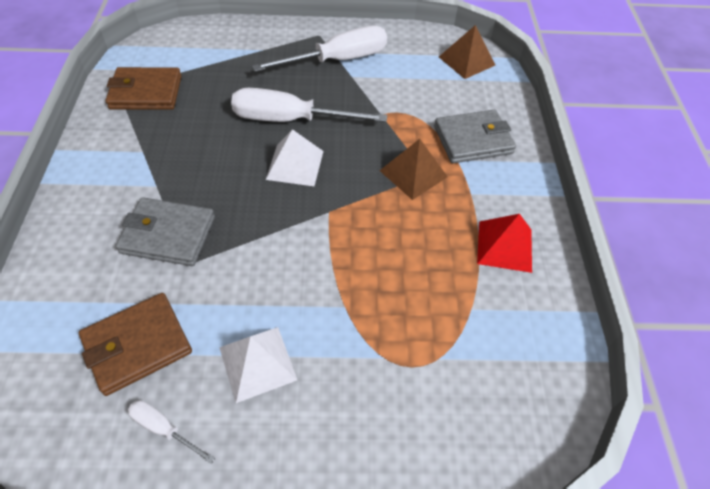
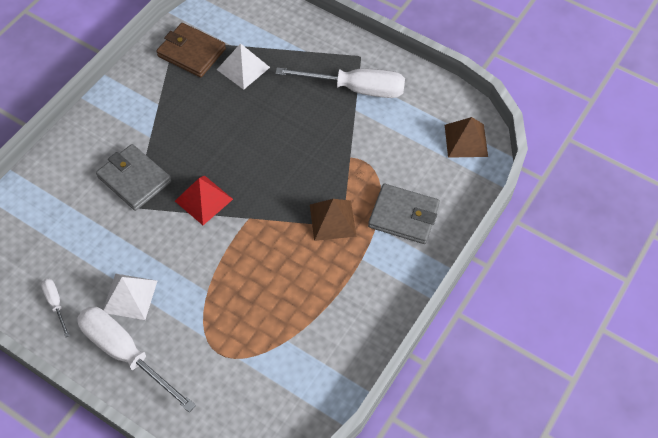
camera: 35 degrees right, 5 degrees up
brown wallet [79,293,192,396] -> none
white screwdriver [231,88,387,122] -> white screwdriver moved to [77,307,196,412]
white pyramid [266,129,323,186] -> white pyramid moved to [217,43,270,90]
red pyramid [477,214,532,273] -> red pyramid moved to [175,176,233,225]

